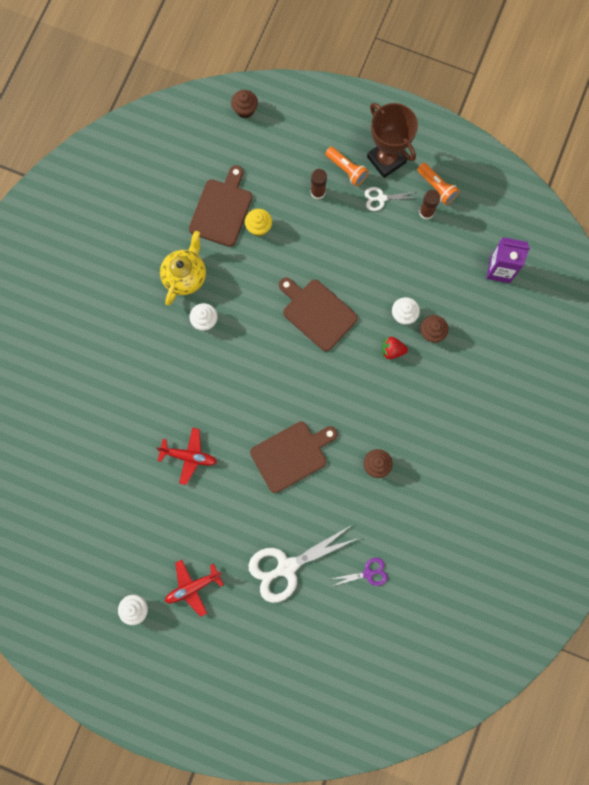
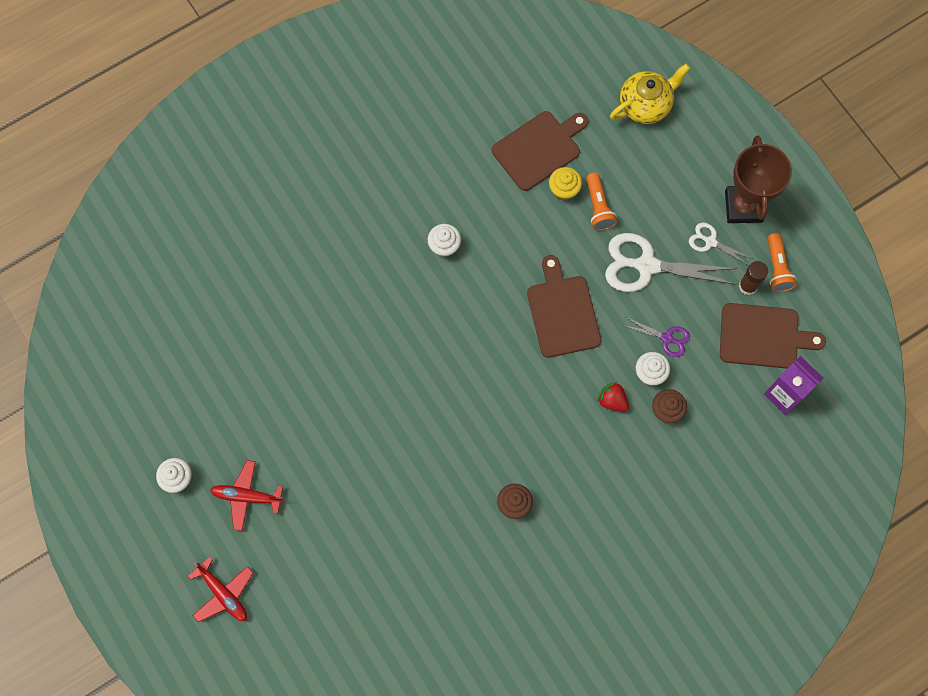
camera: 35 degrees right, 5 degrees down
red plane [156,428,217,485] -> red plane moved to [188,557,253,622]
yellow teapot [160,231,206,305] -> yellow teapot moved to [610,63,690,124]
brown cupcake [231,90,258,118] -> none
white scissors [248,525,359,603] -> white scissors moved to [605,233,738,292]
brown cutting board [250,422,338,493] -> brown cutting board moved to [720,303,826,369]
brown glue stick [311,169,327,199] -> none
orange flashlight [325,147,369,186] -> orange flashlight moved to [586,173,617,231]
purple scissors [331,558,388,586] -> purple scissors moved to [622,318,690,357]

